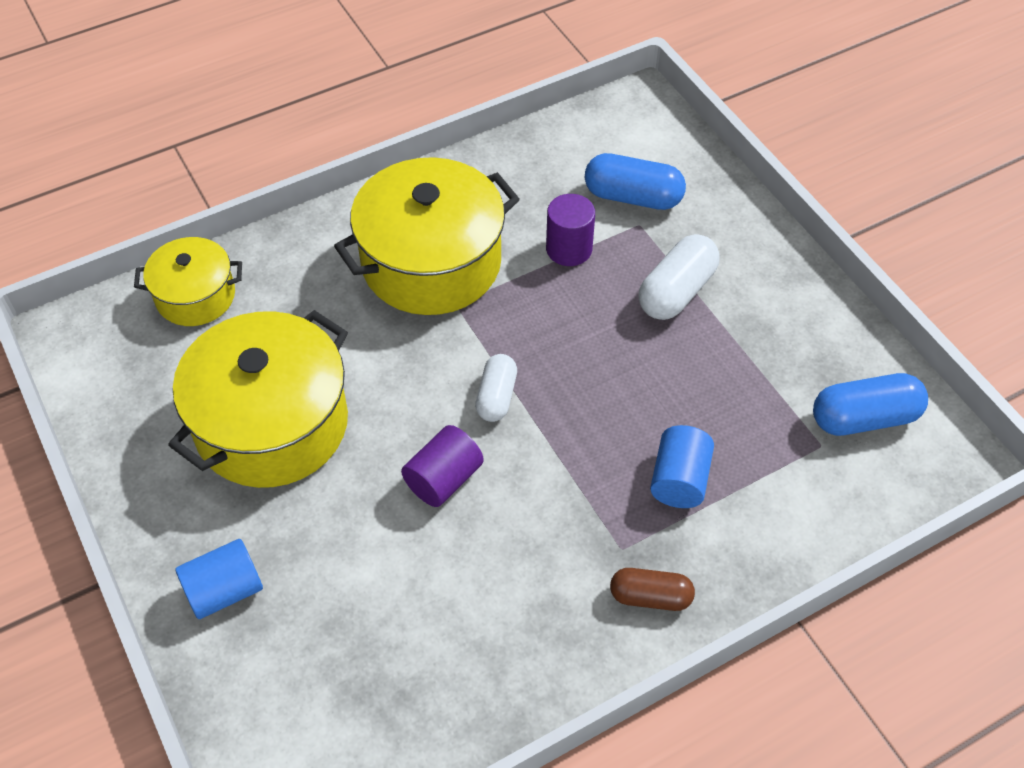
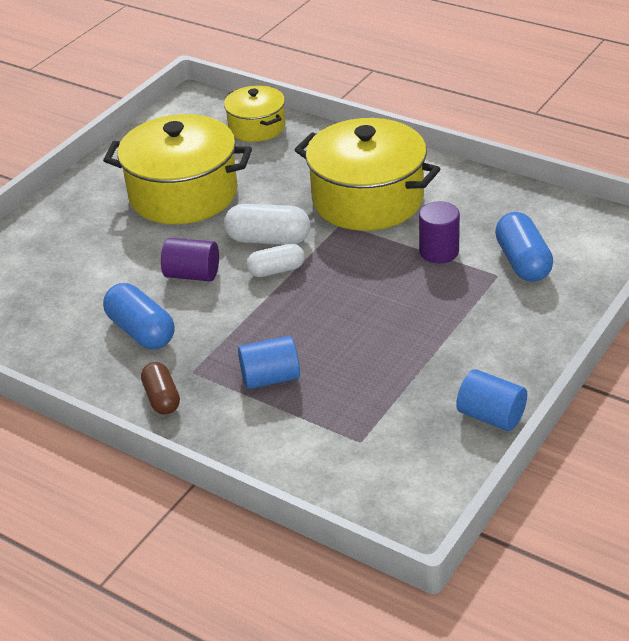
camera: 65 degrees right, 15 degrees down
blue cylinder [175,539,263,619] -> blue cylinder moved to [456,369,527,431]
white capsule [638,234,720,320] -> white capsule moved to [224,204,310,245]
blue capsule [813,373,928,436] -> blue capsule moved to [103,283,175,349]

